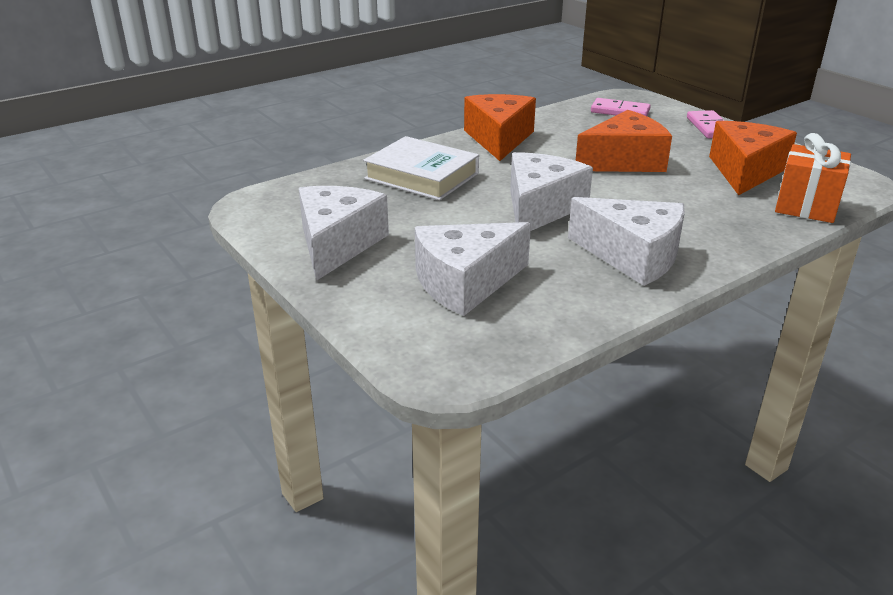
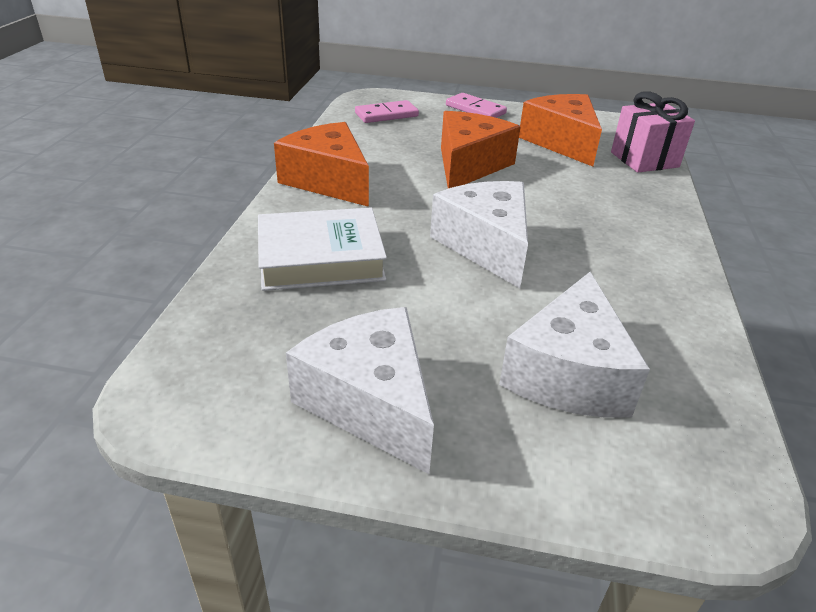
camera: 45 degrees left, 5 degrees up
white cheese [568,197,685,286] -> none
orange gift [775,133,851,223] -> pink gift [611,91,695,173]

